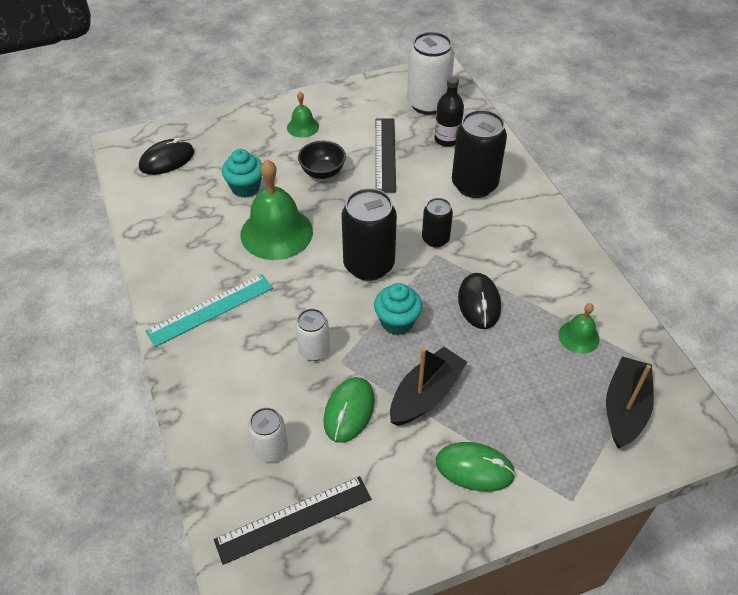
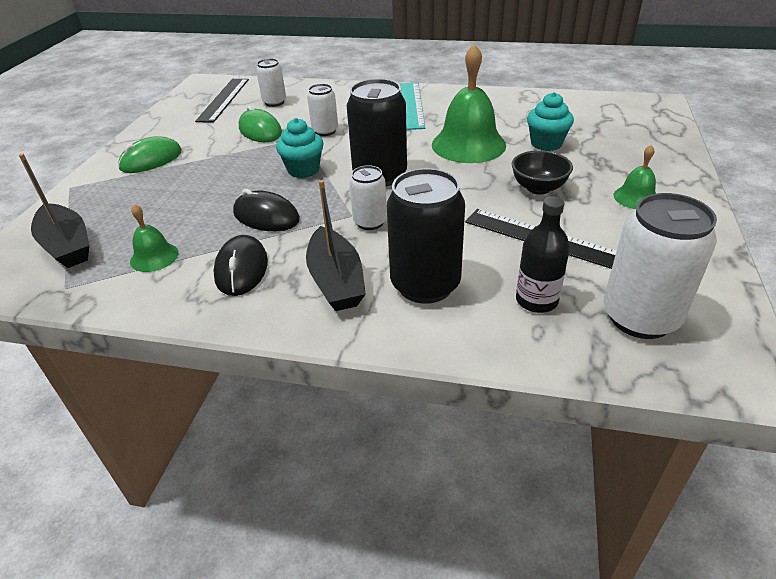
camera: 125 degrees right, 10 degrees down
black mouse [139,138,194,175] -> black mouse moved to [213,235,268,296]
black boat [390,347,467,426] -> black boat moved to [306,180,366,311]
black can [422,198,453,248] -> white can [349,165,387,230]

